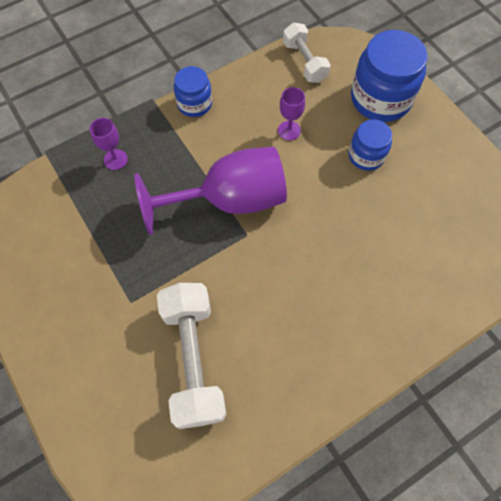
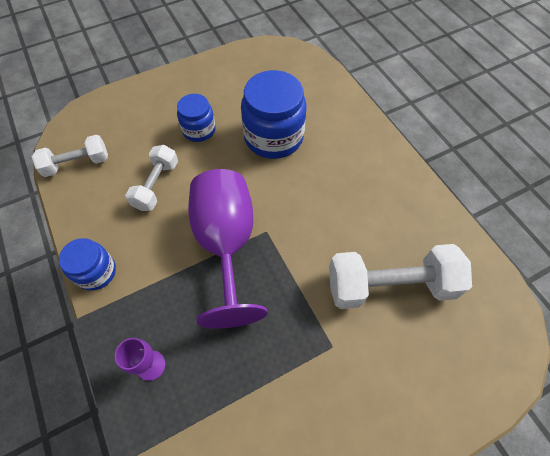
camera: 85 degrees left, 5 degrees down
purple goblet [278,87,305,141] -> white dumbbell [125,145,178,211]
blue jar [351,30,428,122] -> blue jar moved to [241,70,306,159]

